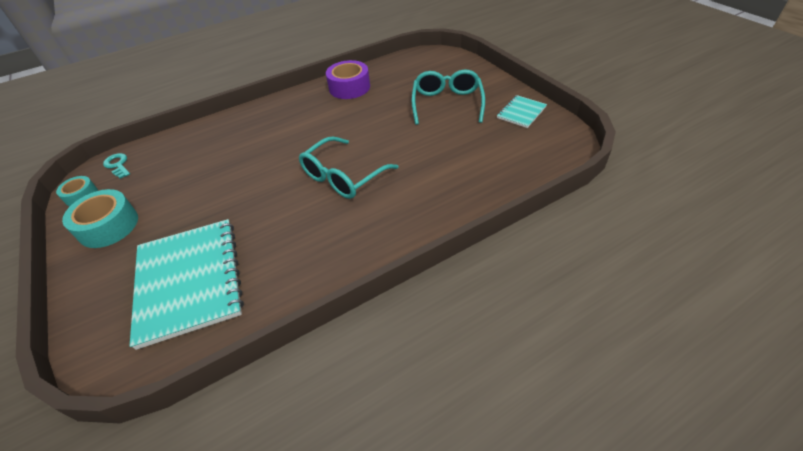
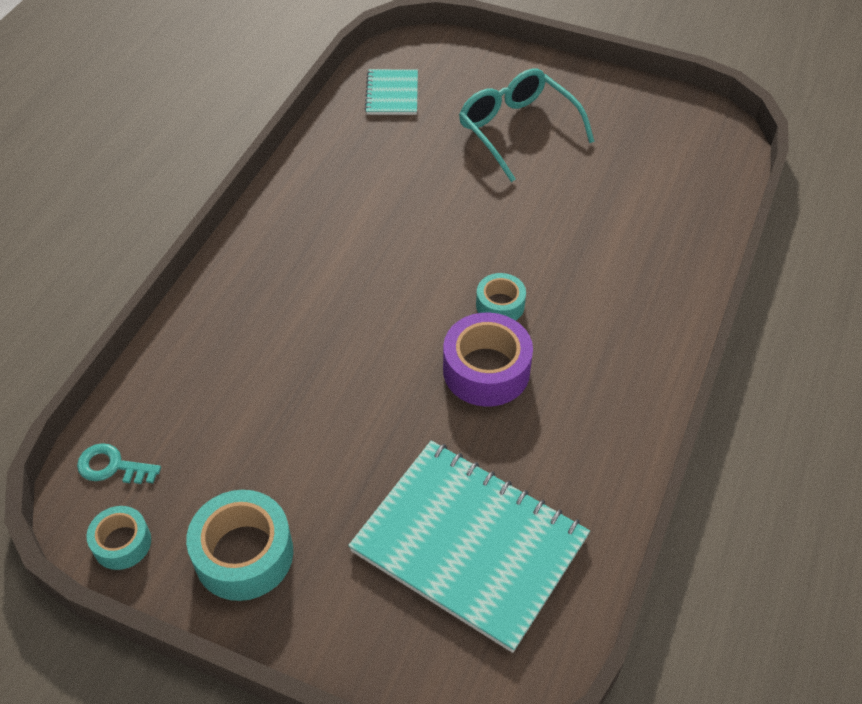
camera: 40 degrees left, 5 degrees up
turquoise glasses [299,137,399,199] -> turquoise tape [476,273,526,321]
purple tape [326,60,370,99] -> purple tape moved to [443,312,533,407]
turquoise notebook [497,95,547,128] -> turquoise notebook moved to [365,69,418,115]

